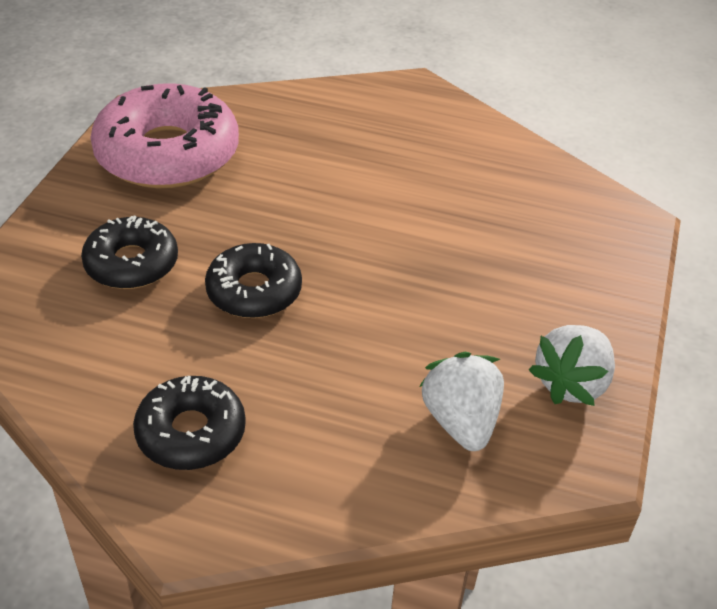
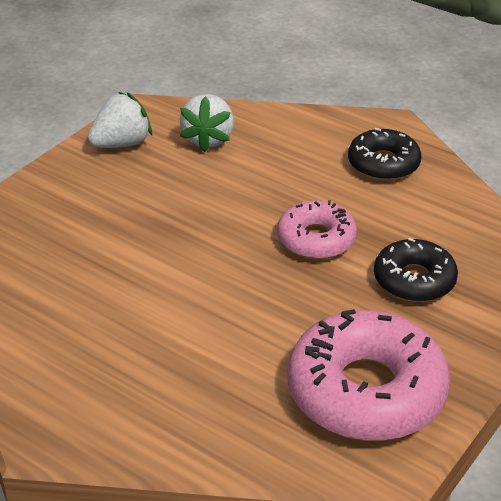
camera: 160 degrees left, 5 degrees down
black donut [205,243,302,318] -> pink donut [277,200,357,259]

